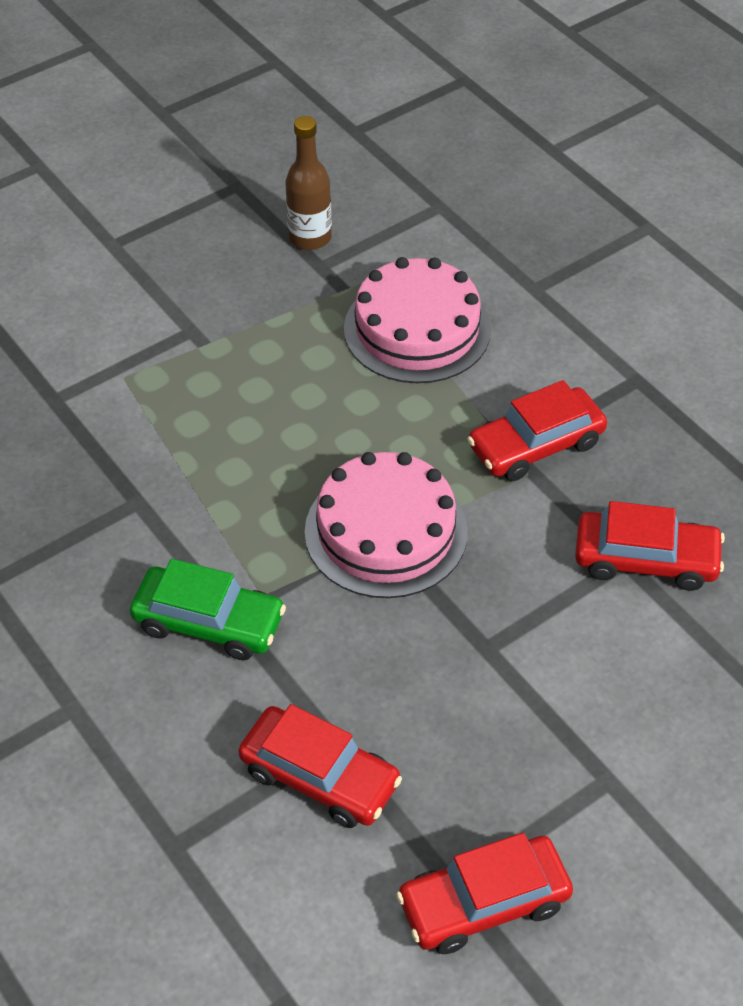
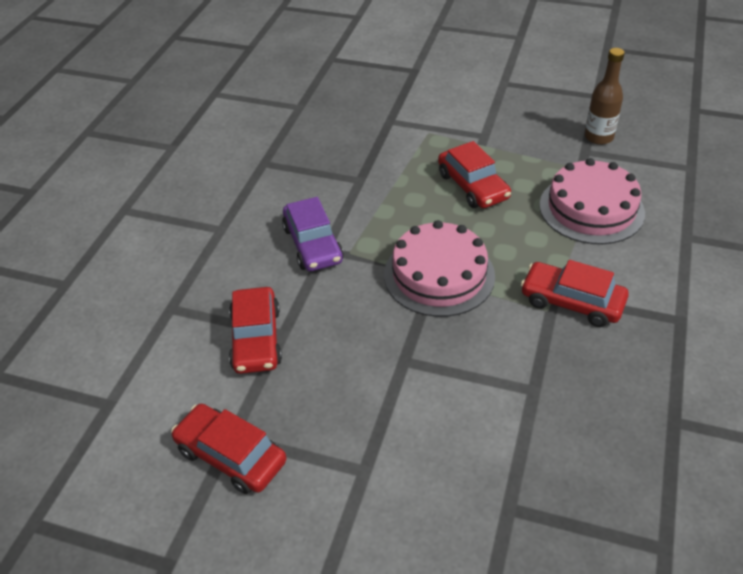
camera: 55 degrees right, 5 degrees down
green car [130,558,286,660] -> purple car [282,197,344,271]
red car [575,501,725,591] -> red car moved to [438,141,511,208]

